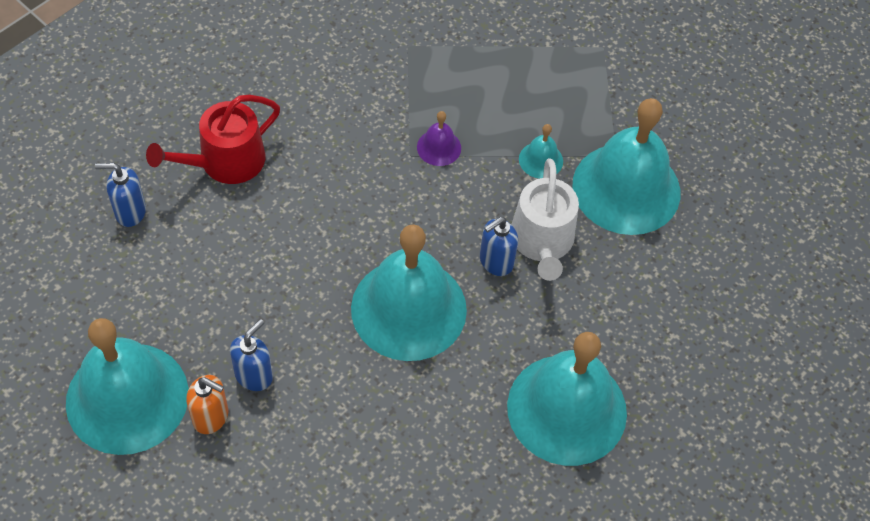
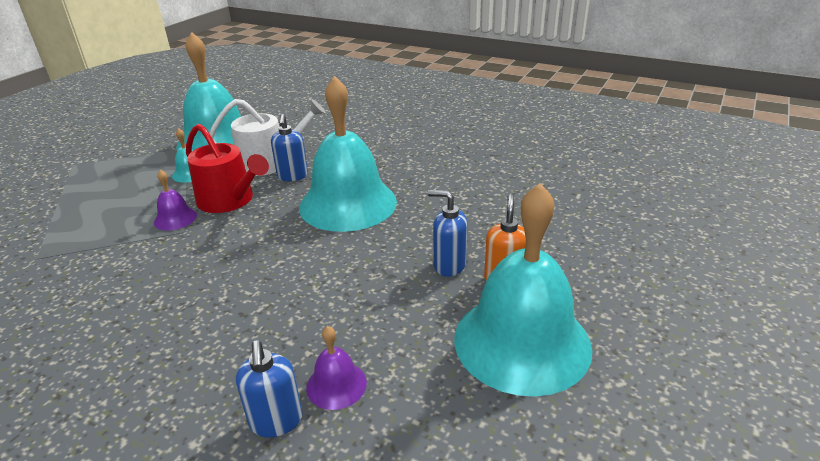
camera: 100 degrees left, 25 degrees down
red watering can [146,95,280,184] -> red watering can moved to [186,124,269,213]
blue soap dispenser [480,217,518,276] -> blue soap dispenser turned 45 degrees clockwise [271,114,308,181]
turquoise bell [507,332,627,466] -> none
none -> purple bell [306,326,367,410]

